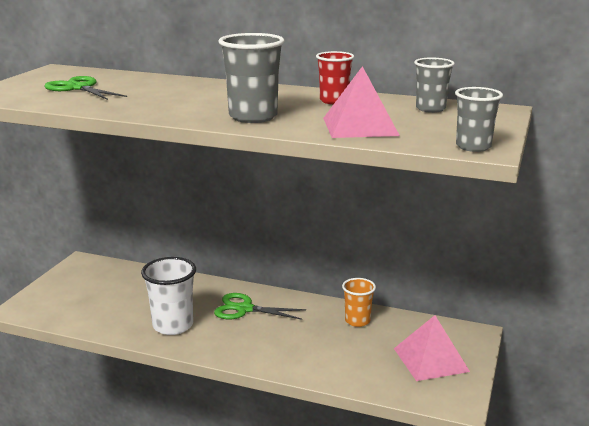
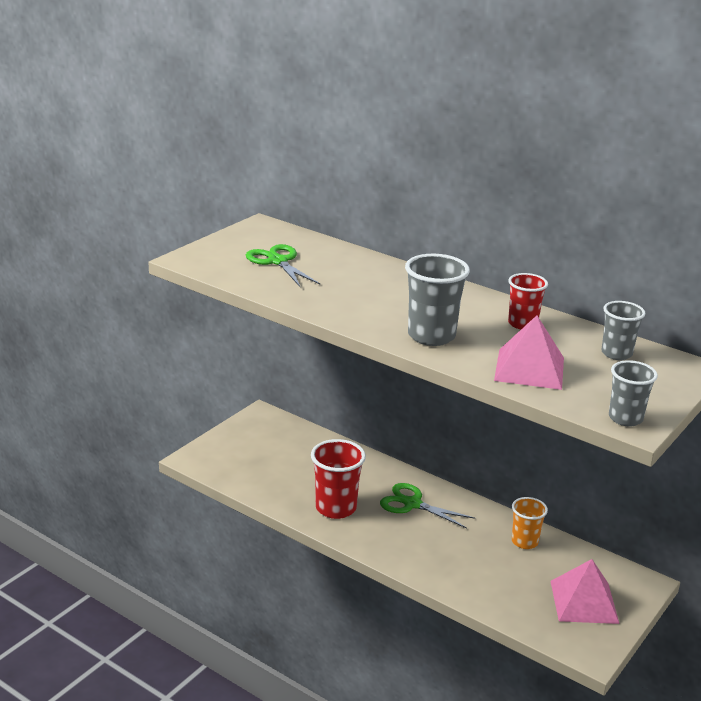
camera: 15 degrees right, 5 degrees up
white cup [141,257,196,335] -> red cup [311,439,366,519]

